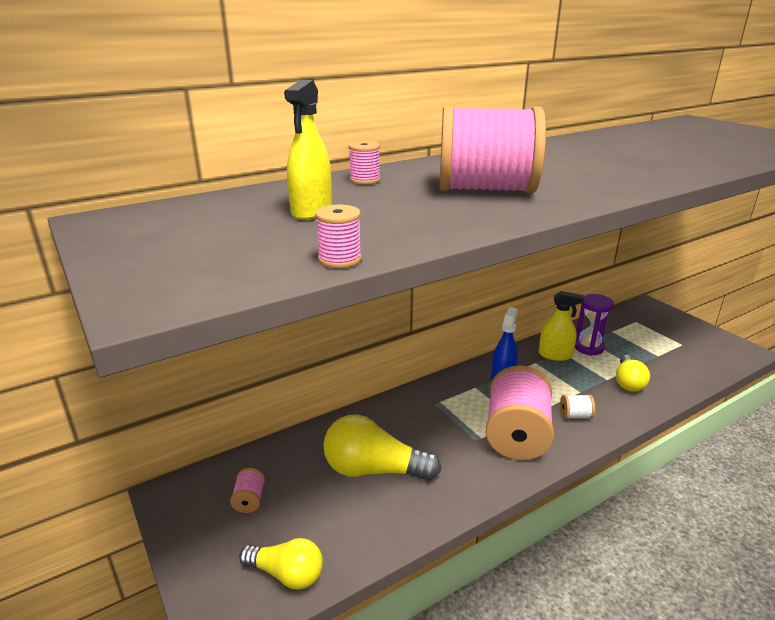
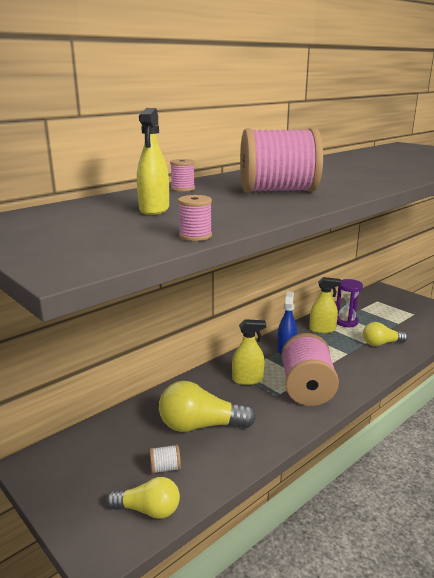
camera: 10 degrees left, 5 degrees down
pink spool [230,468,265,513] -> none
white spool [560,394,595,419] -> white spool moved to [149,444,181,474]
yellow light bulb [616,355,650,392] -> yellow light bulb turned 75 degrees clockwise [363,322,408,346]
none -> yellow spray bottle [232,319,266,385]

